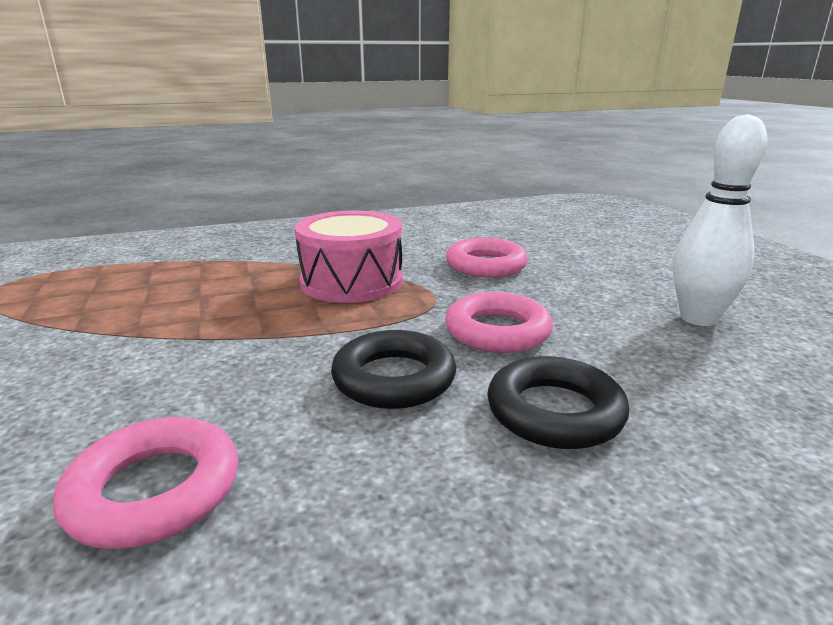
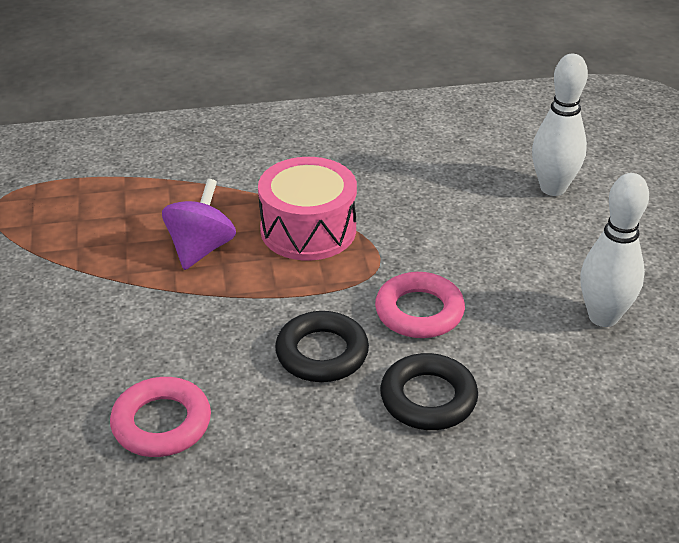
camera: 10 degrees right, 15 degrees up
pink ring [446,238,528,278] -> none
none -> purple spinning top [162,179,236,270]
none -> white bowling pin [532,54,588,196]

